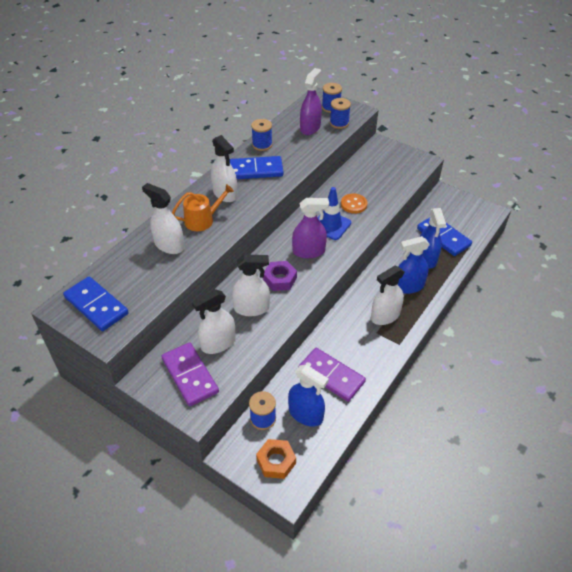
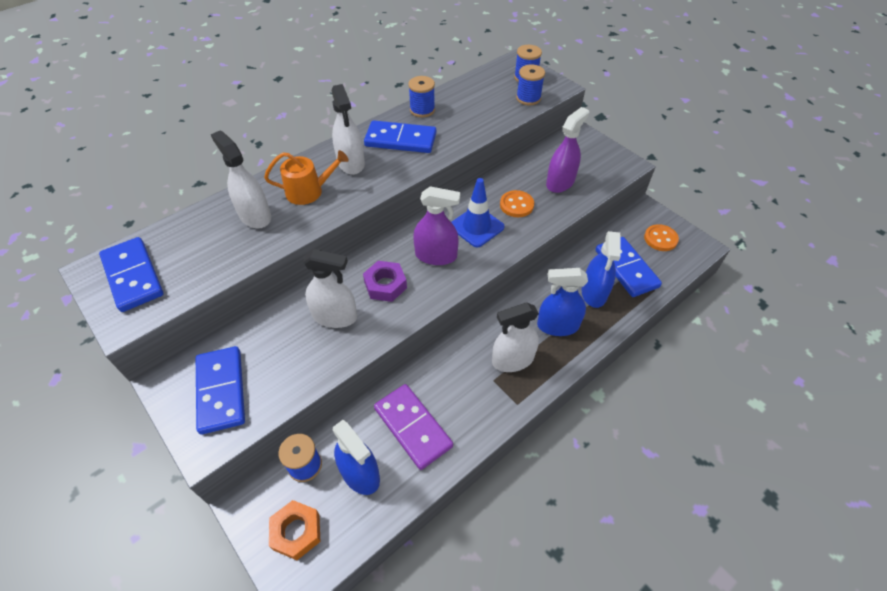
camera: 15 degrees right, 5 degrees up
purple domino [161,342,219,406] -> blue domino [196,346,245,434]
white spray bottle [192,289,236,354] -> none
purple spray bottle [300,68,322,135] -> purple spray bottle moved to [546,107,589,193]
none -> orange button [644,224,679,251]

